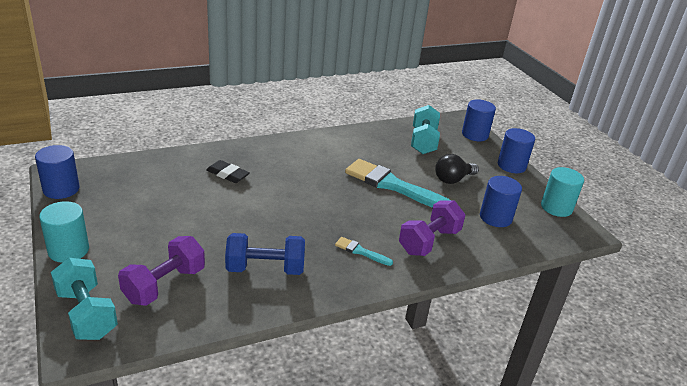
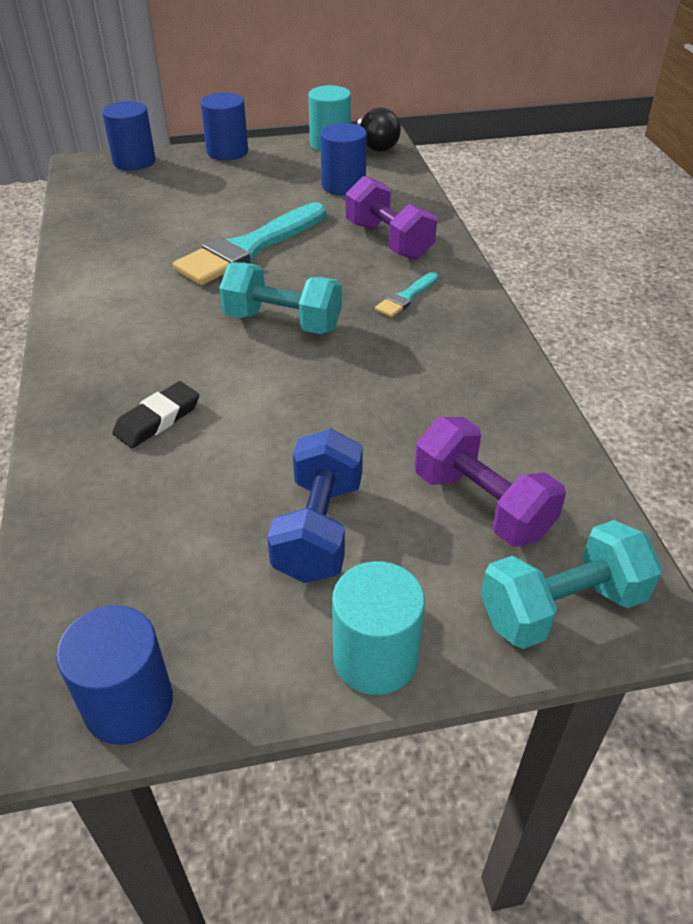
camera: 75 degrees left, 10 degrees up
blue dumbbell [225,233,305,275] -> blue dumbbell moved to [267,429,363,583]
turquoise dumbbell [411,105,440,154] -> turquoise dumbbell moved to [219,262,342,334]
black light bulb [435,154,479,184] -> black light bulb moved to [357,107,401,152]

